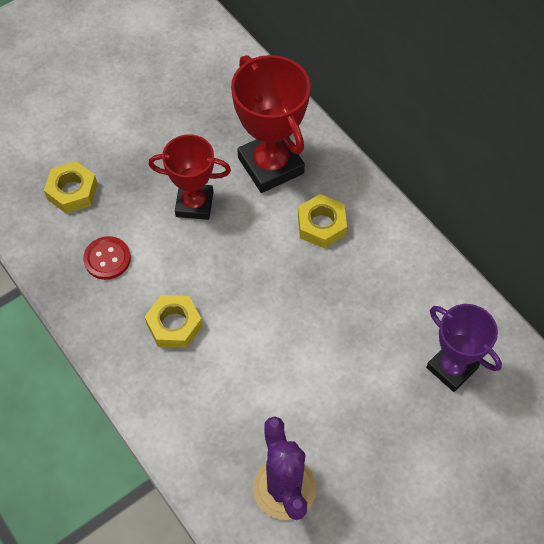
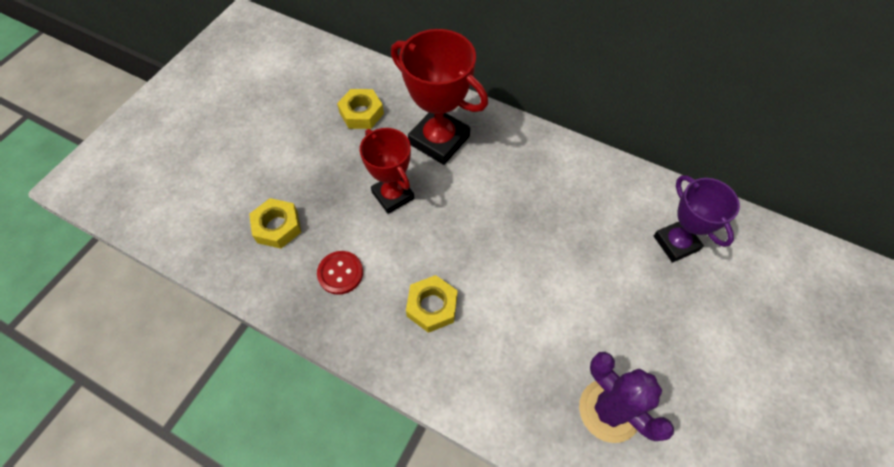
camera: 25 degrees left, 0 degrees up
red trophy [149,135,231,220] -> red trophy turned 75 degrees clockwise [360,128,414,214]
yellow nut [298,194,347,248] -> yellow nut moved to [337,89,384,129]
purple trophy [426,304,502,392] -> purple trophy turned 45 degrees clockwise [654,175,740,262]

